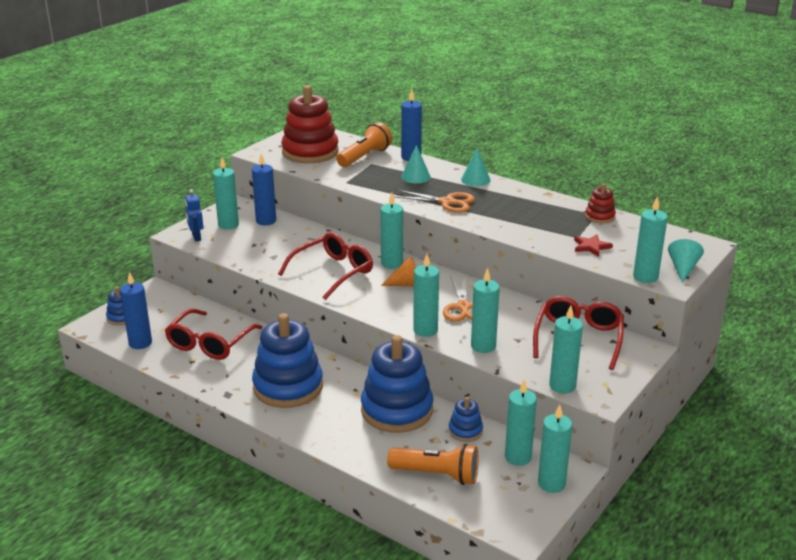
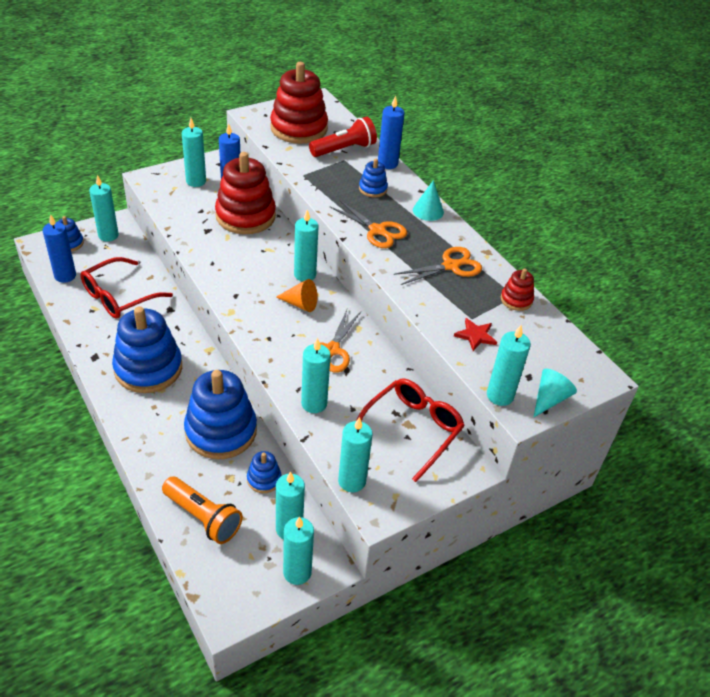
camera: 20 degrees right, 15 degrees up
blue robot [185,189,204,242] -> none
red glasses [278,232,373,300] -> none
orange flashlight [336,122,392,167] -> red flashlight [309,117,377,157]
turquoise cone [401,145,431,183] -> blue stacking toy [359,159,388,197]
turquoise candle [413,254,439,337] -> turquoise candle moved to [89,175,119,242]
none -> red stacking toy [215,152,276,234]
none -> orange scissors [394,247,482,285]

